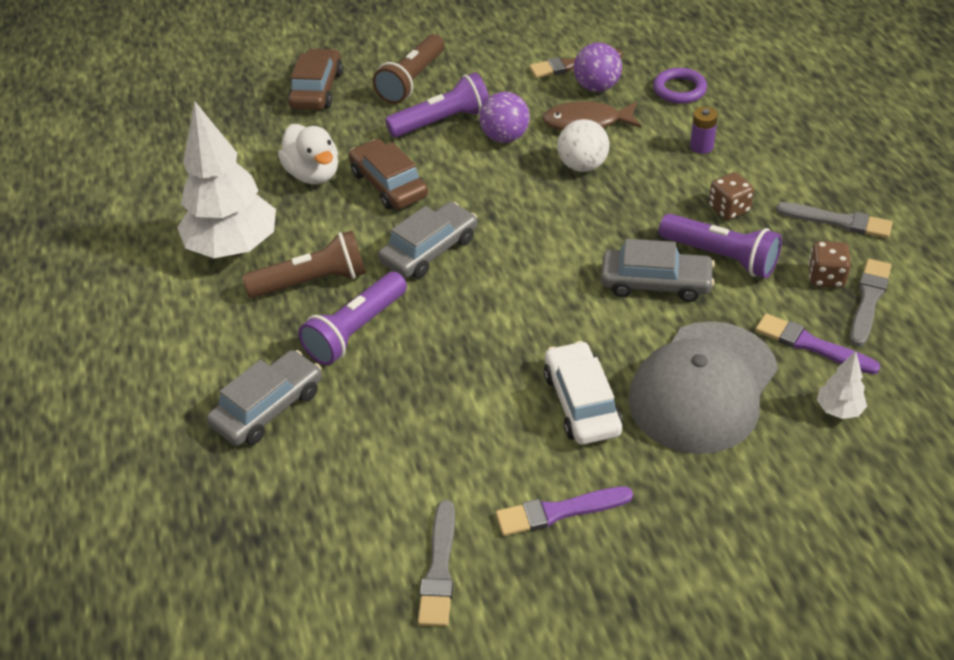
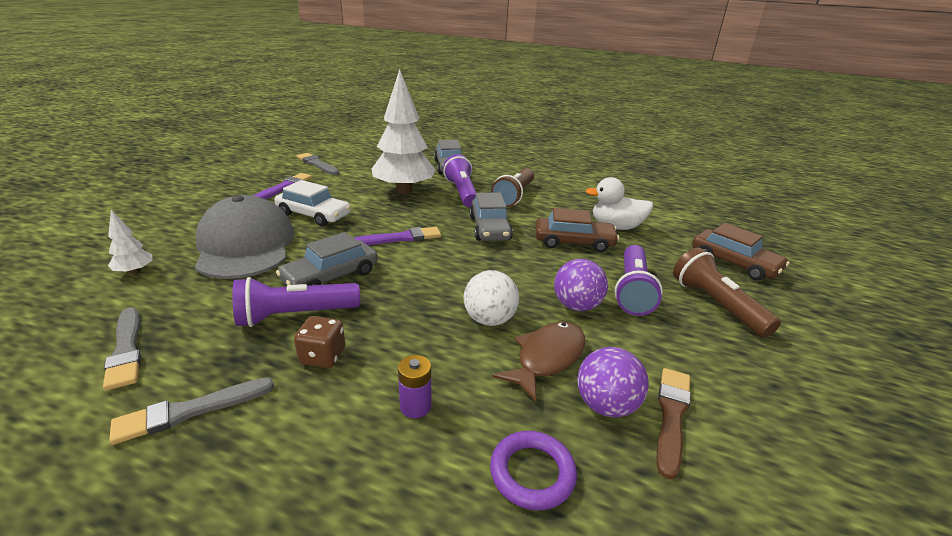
camera: 125 degrees right, 15 degrees down
white tree [177,101,276,258] -> white tree moved to [372,69,436,194]
purple brush [755,314,880,375] -> purple brush moved to [354,227,441,245]
brown dice [808,241,851,288] -> none

